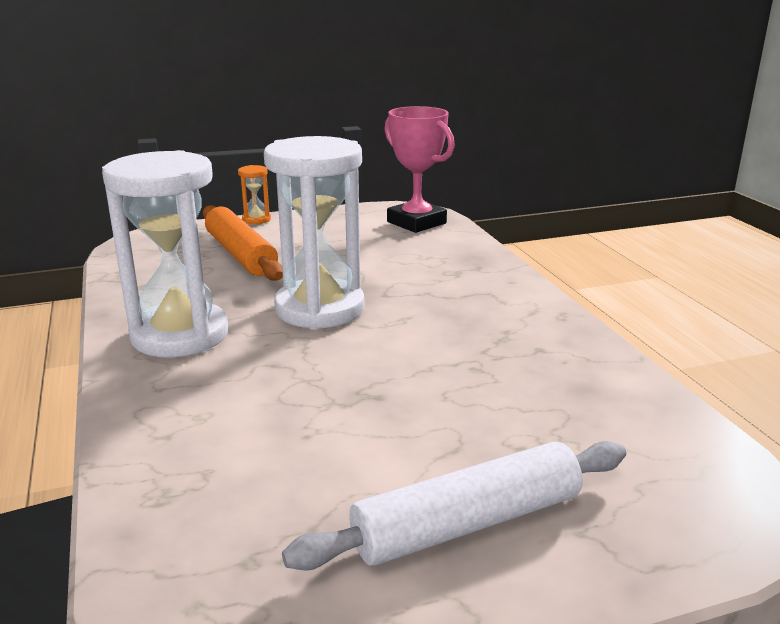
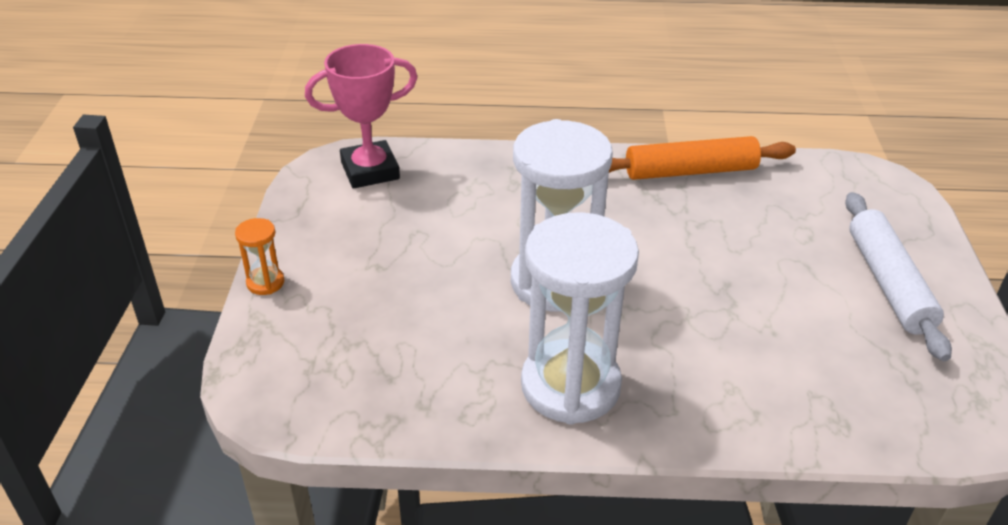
camera: 70 degrees left, 15 degrees up
orange rolling pin [203,205,283,281] -> orange rolling pin moved to [609,136,796,180]

